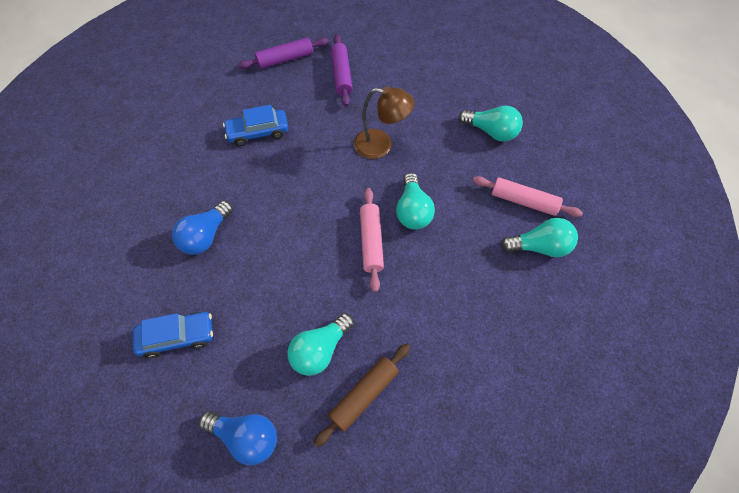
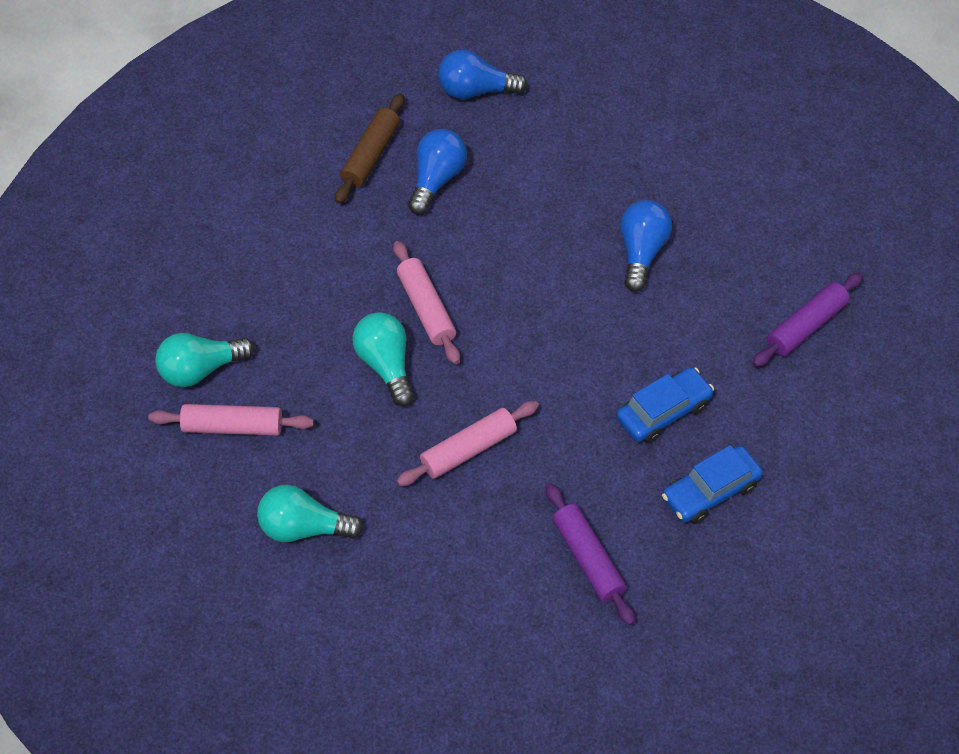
camera: 160 degrees right, 5 degrees down
blue car [133,312,213,359] -> blue car moved to [662,445,763,524]
purple rolling pin [238,38,329,69] -> purple rolling pin moved to [752,272,863,367]
turquoise light bulb [287,313,354,376] -> blue light bulb [408,129,467,215]
brown lamp [354,86,414,159] -> pink rolling pin [397,401,539,486]

